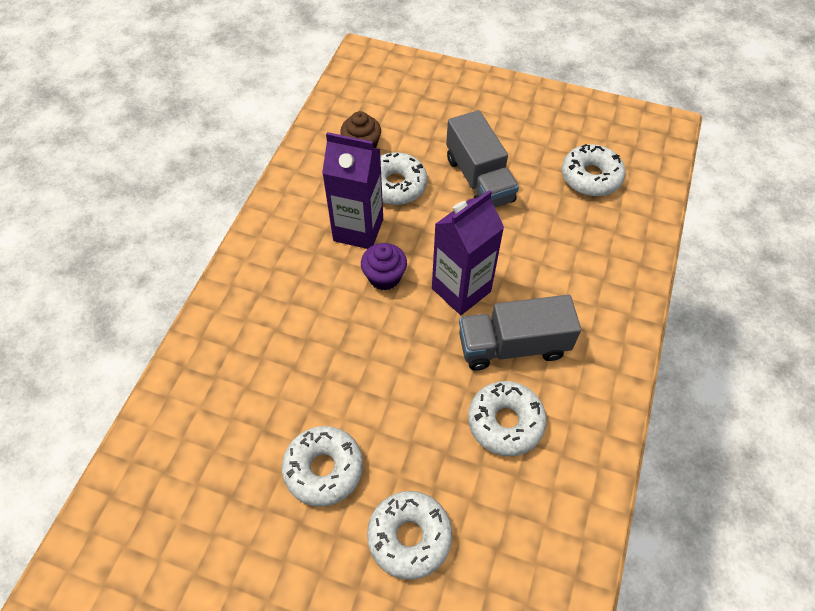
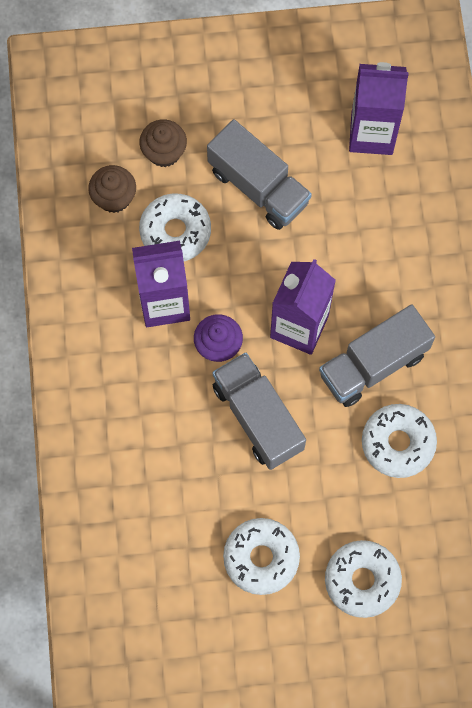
camera: 25 degrees left, 15 degrees up
white donut [562,144,626,197] -> purple carton [349,62,409,155]
none -> brown cupcake [139,119,187,167]
none -> grey truck [213,353,306,470]

